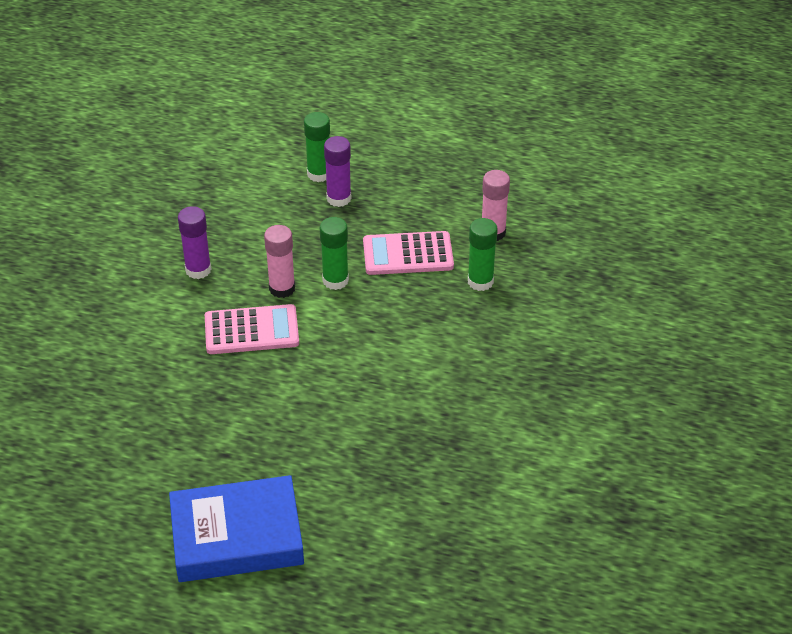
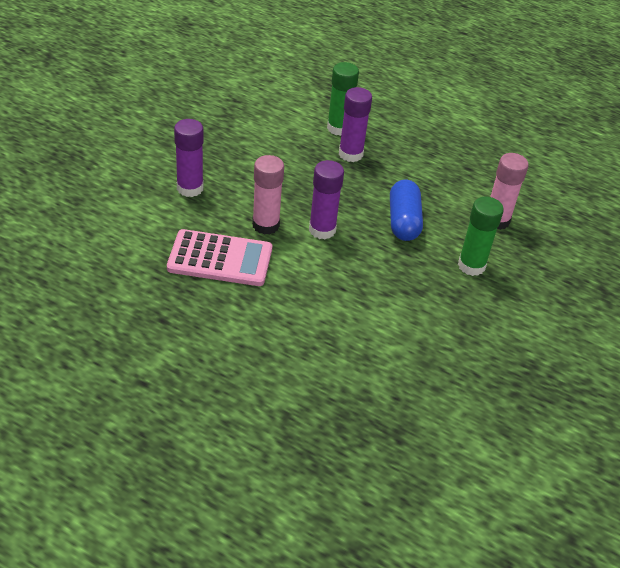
camera: 10 degrees right, 0 degrees up
blue book [169,475,304,582] -> none
green glue stick [320,217,349,290] -> purple glue stick [309,160,344,240]
pink calculator [363,231,454,275] -> blue capsule [390,180,423,241]

